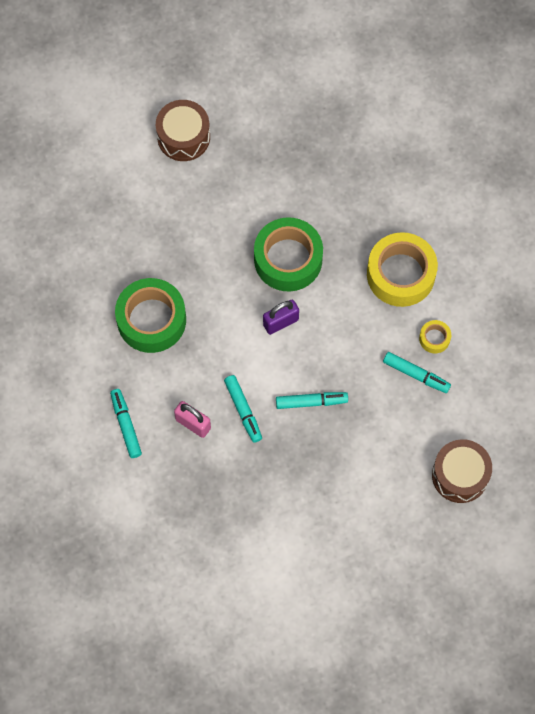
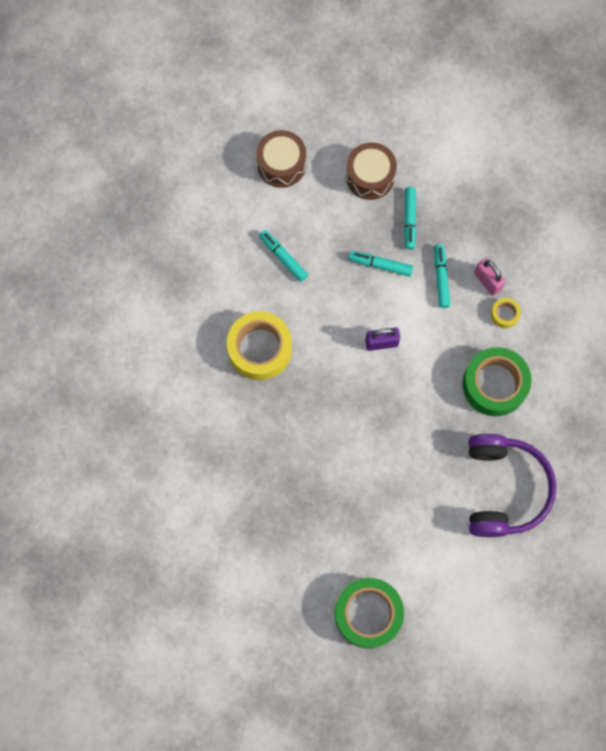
camera: 160 degrees left, 5 degrees up
turquoise marker [110,389,142,458] -> turquoise marker moved to [404,187,416,250]
brown drum [156,100,210,161] -> brown drum moved to [346,142,397,200]
green tape [254,217,323,292] -> green tape moved to [335,578,404,648]
yellow tape [419,320,451,353] -> yellow tape moved to [491,298,521,328]
none -> purple headphones [468,434,557,537]

